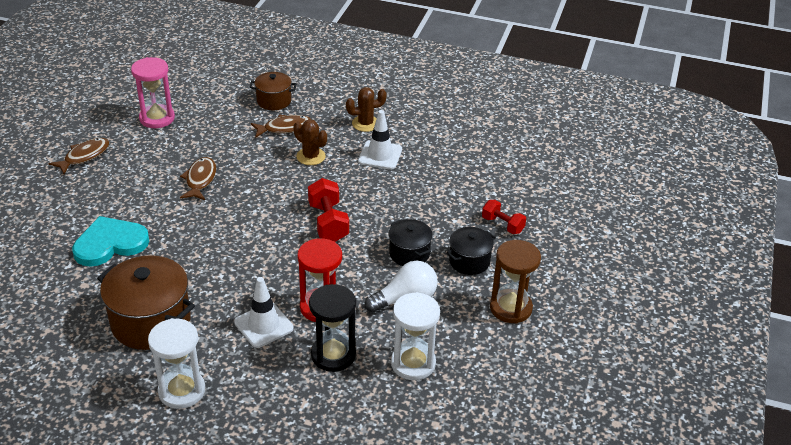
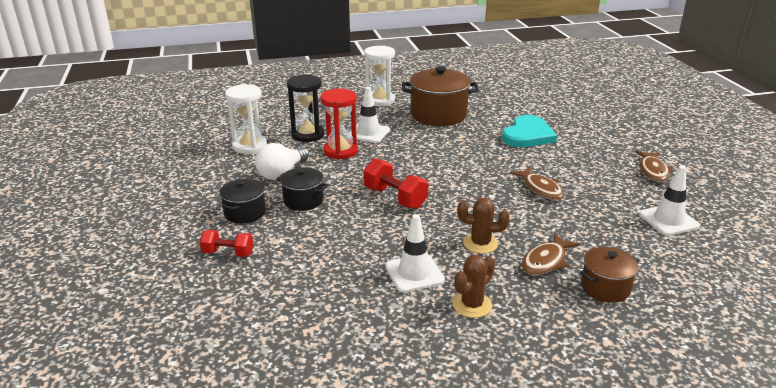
camera: 150 degrees right, 10 degrees down
pink hourglass [131,57,175,128] -> white traffic cone [639,166,700,236]
brown hourglass [490,240,541,323] -> none

